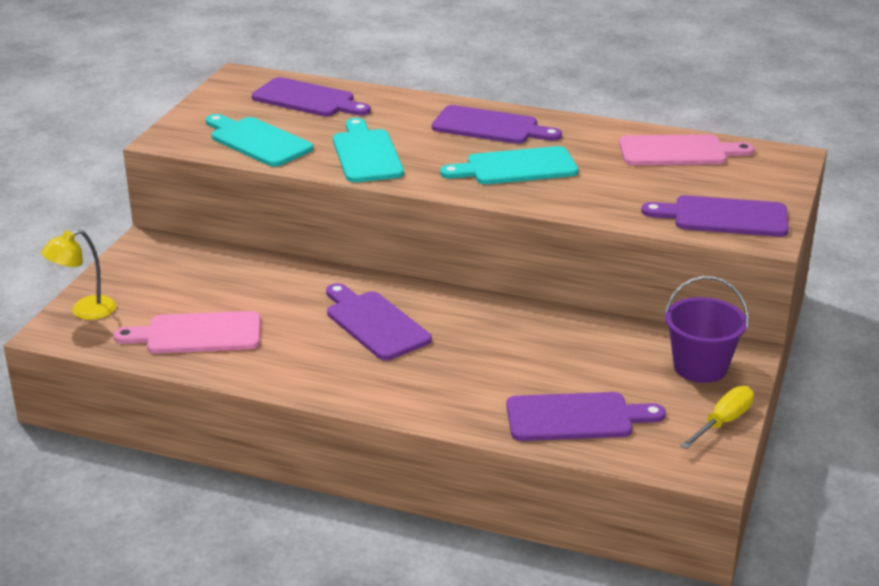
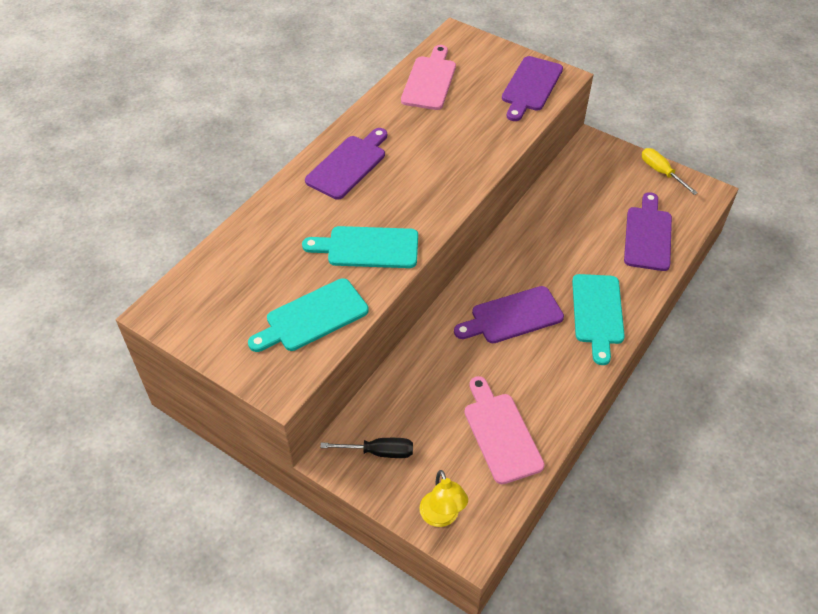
camera: 75 degrees left, 20 degrees up
pink cutting board [113,311,261,354] -> pink cutting board turned 150 degrees clockwise [464,376,545,484]
purple cutting board [252,77,371,116] -> none
turquoise cutting board [440,146,578,184] -> turquoise cutting board moved to [572,274,625,365]
purple bucket [664,276,749,383] -> none
none -> black screwdriver [320,438,413,458]

